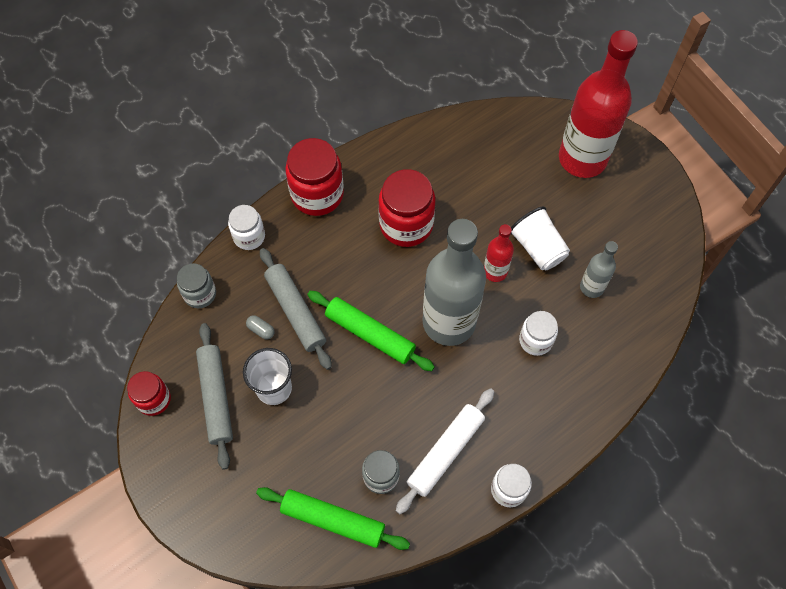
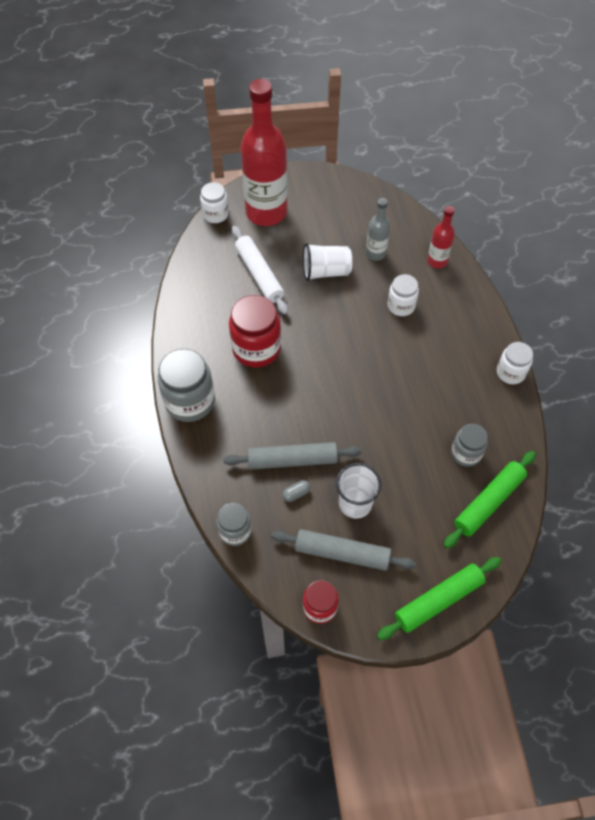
camera: 65 degrees left, 5 degrees down
white jar [228,205,265,250] -> white jar moved to [200,182,229,223]
red jar [285,138,344,216] -> grey jar [158,349,215,422]
green rolling pin [307,291,435,371] -> green rolling pin moved to [377,557,501,640]
white rolling pin [396,388,494,514] -> white rolling pin moved to [232,226,288,315]
grey bottle [423,219,486,346] -> none
red bottle [484,224,514,282] -> red bottle moved to [427,206,455,268]

